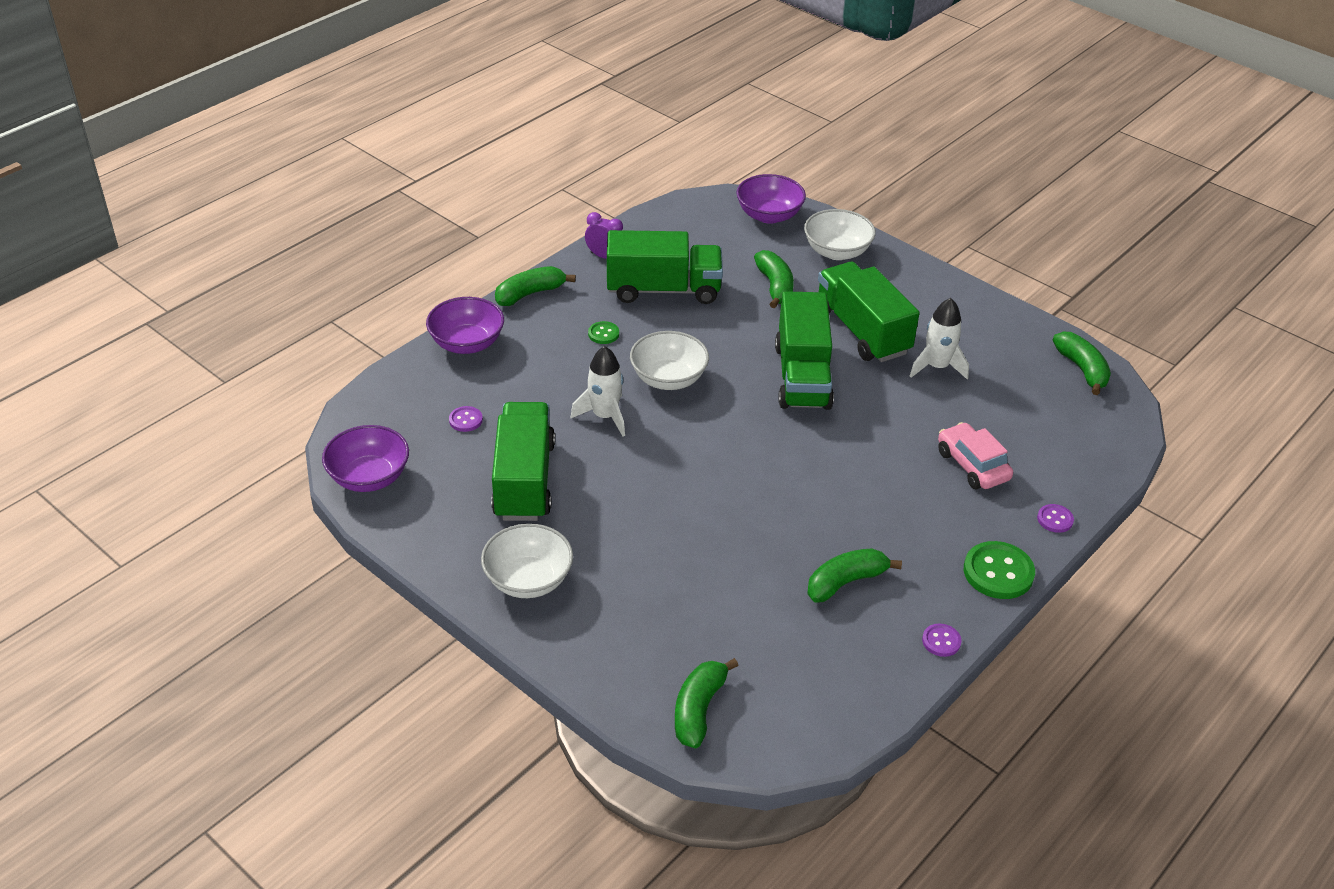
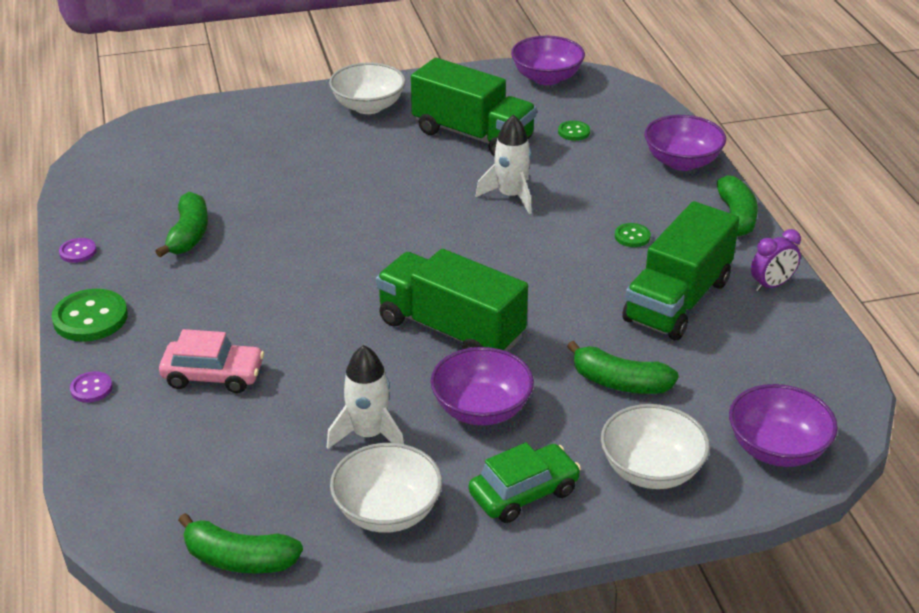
camera: 125 degrees right, 5 degrees down
purple button [449,406,483,432] -> green button [558,121,590,141]
white bowl [630,331,709,390] -> white bowl moved to [330,443,442,533]
green banana [675,658,739,748] -> none
green truck [818,262,920,362] -> purple bowl [430,347,534,425]
none -> green car [469,442,581,523]

